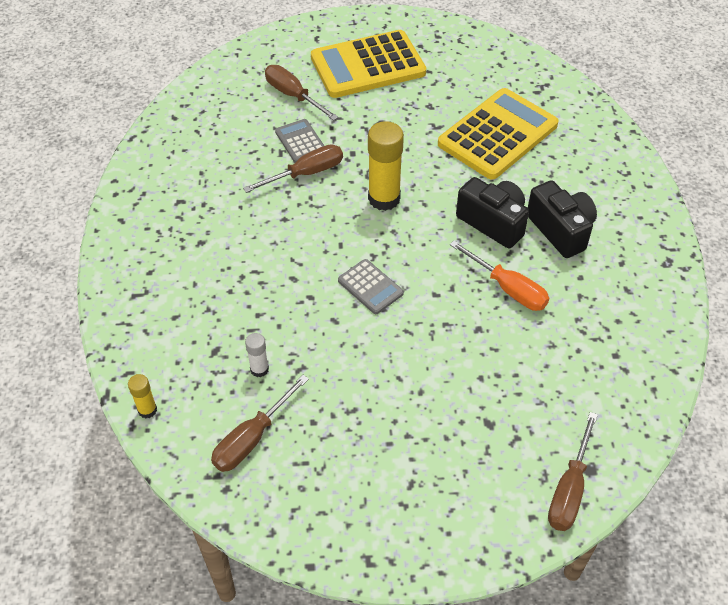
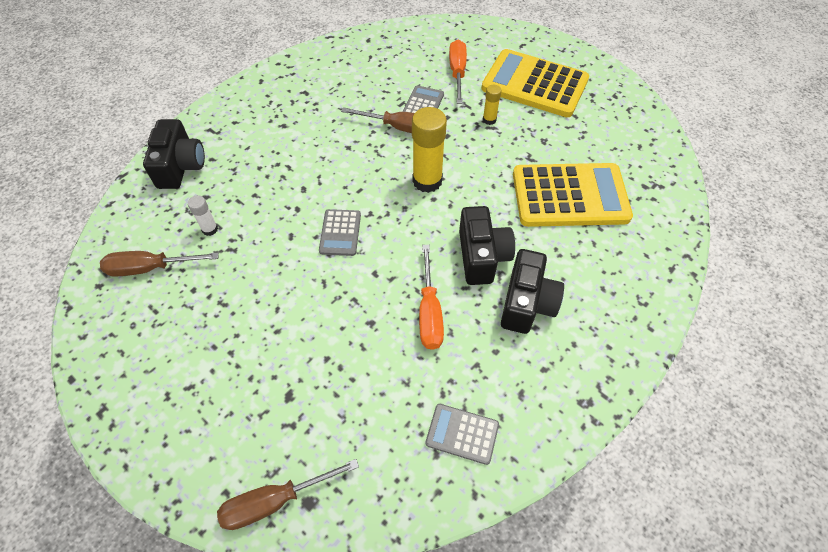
camera: 45 degrees right, 5 degrees up
yellow glue stick [128,374,157,419] -> yellow glue stick moved to [483,85,502,125]
brown screwdriver [265,65,338,120] -> orange screwdriver [449,40,467,104]
none -> black camera [143,119,205,189]
none -> grey calculator [425,404,499,465]

